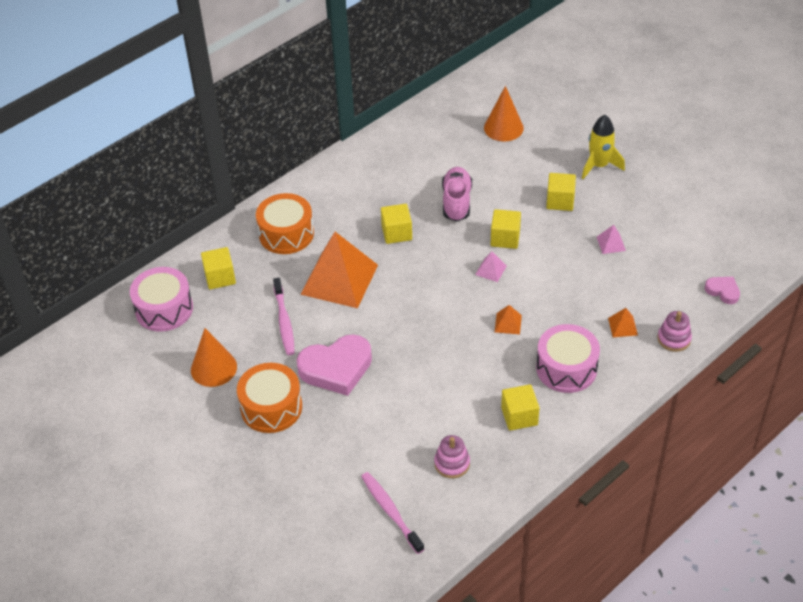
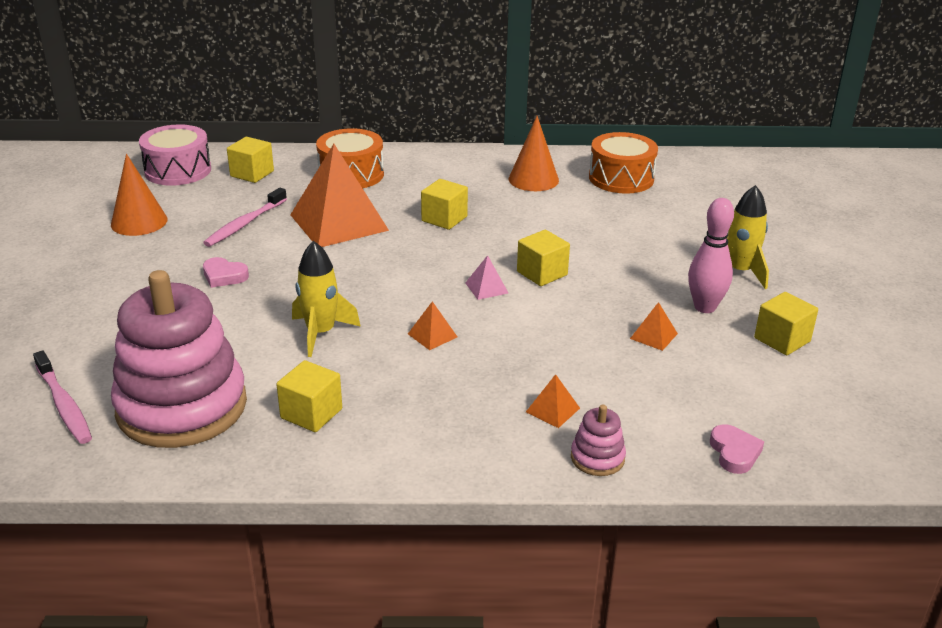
camera: 40 degrees right, 15 degrees down
orange drum [237,363,302,433] -> orange drum moved to [589,132,658,194]
pink heart [297,334,372,396] -> pink heart [203,257,249,288], size x0.49
pink toothbrush [361,472,424,554] -> pink toothbrush turned 135 degrees clockwise [33,351,92,444]
pink stacking toy [434,435,470,478] -> pink stacking toy [111,270,247,448], size x2.49
pink shoe [442,167,472,222] -> none
orange cone [484,86,524,141] -> orange cone moved to [509,116,559,191]
pink drum [536,324,600,393] -> none
yellow cube [546,173,576,211] -> yellow cube moved to [754,292,818,355]
pink pyramid [597,225,626,254] -> orange pyramid [630,302,678,351]
none -> yellow rocket [292,241,361,357]
none -> pink bowling pin [688,198,734,313]

